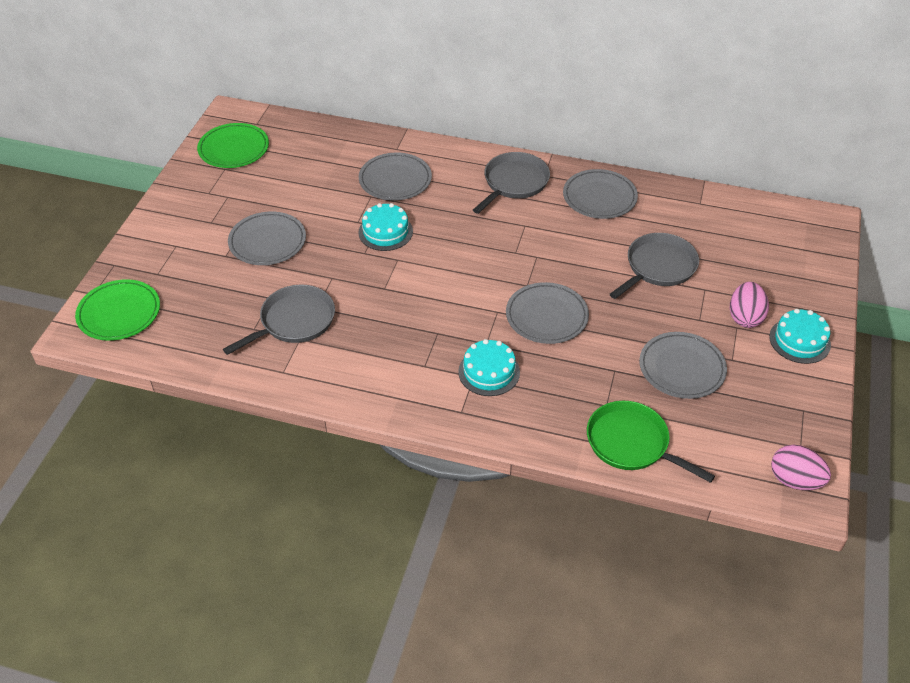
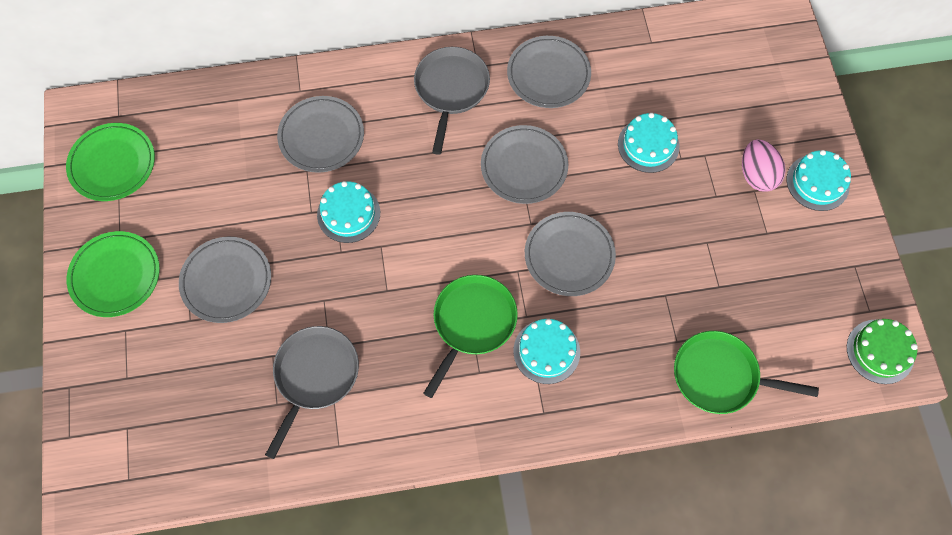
camera: 25 degrees left, 20 degrees up
green plate [75,279,160,341] -> green plate moved to [67,231,160,317]
grey pan [610,233,699,299] -> turquoise cake [618,113,679,173]
grey plate [639,332,727,399] -> grey plate moved to [481,125,568,204]
pink egg [771,445,831,490] -> green cake [847,319,918,384]
none -> green pan [423,275,518,398]

